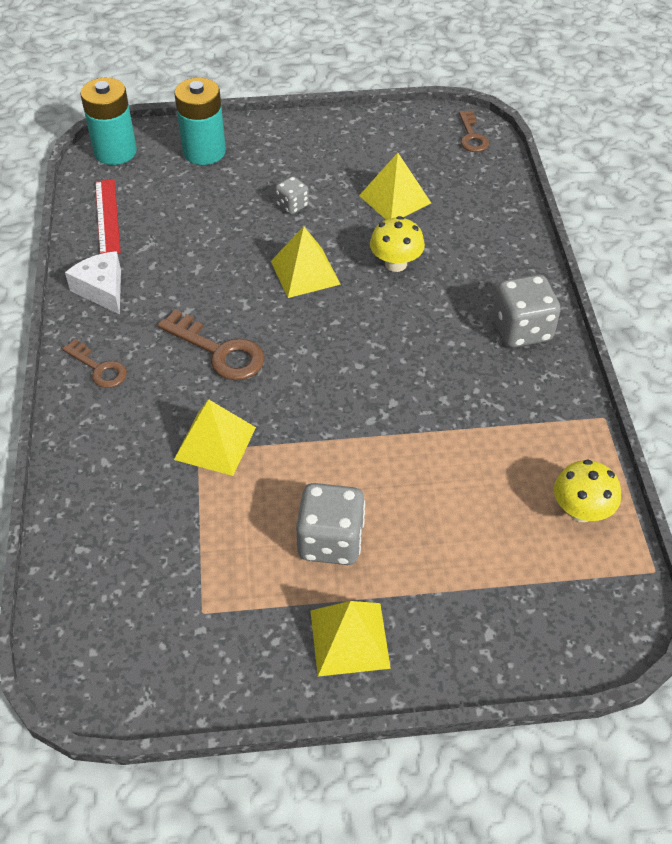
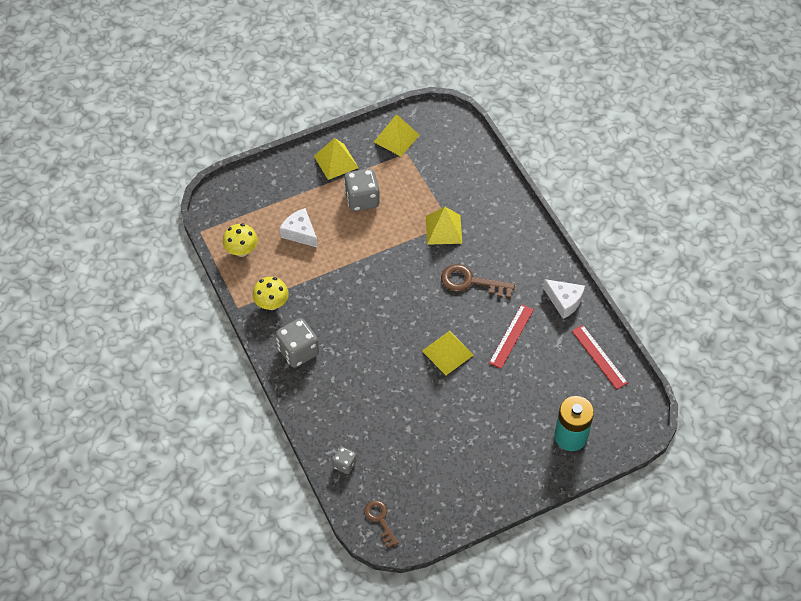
camera: 160 degrees right, 5 degrees up
brown key [62,339,127,388] -> none
turquoise battery [80,78,137,165] -> none
grey dice [275,176,309,215] -> grey dice moved to [332,447,357,474]
yellow pyramid [359,153,431,220] -> yellow pyramid moved to [374,114,419,156]
yellow mushroom [370,216,425,272] -> yellow mushroom moved to [253,277,289,310]
none -> white cheese [280,208,318,248]
none -> red ruler [489,304,534,369]

